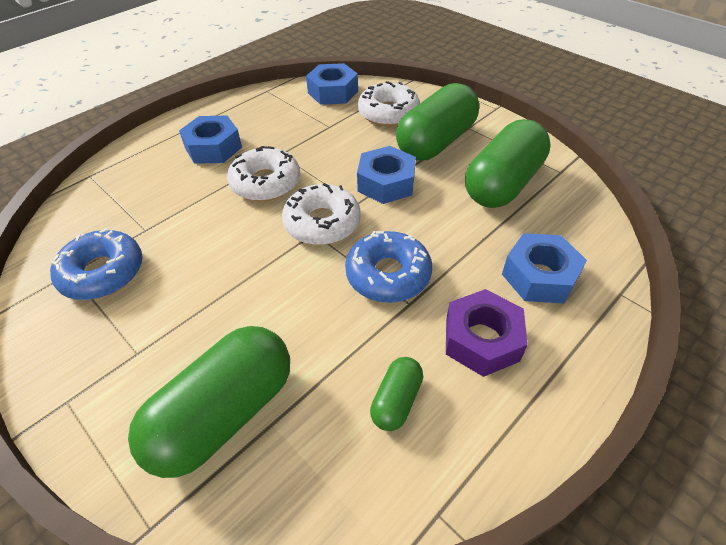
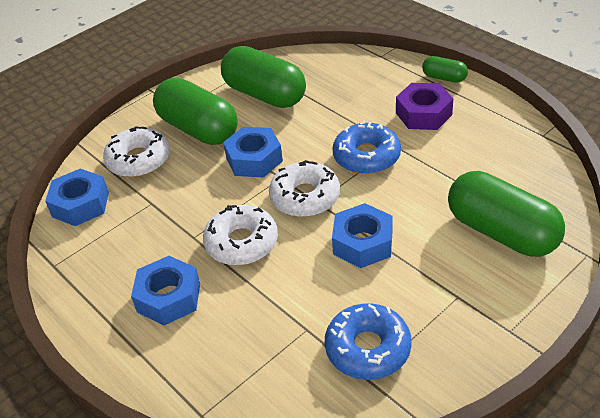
camera: 85 degrees left, 5 degrees down
green capsule [370,357,423,431] -> green capsule moved to [422,56,468,83]
blue nut [502,233,587,304] -> blue nut moved to [332,203,393,268]

